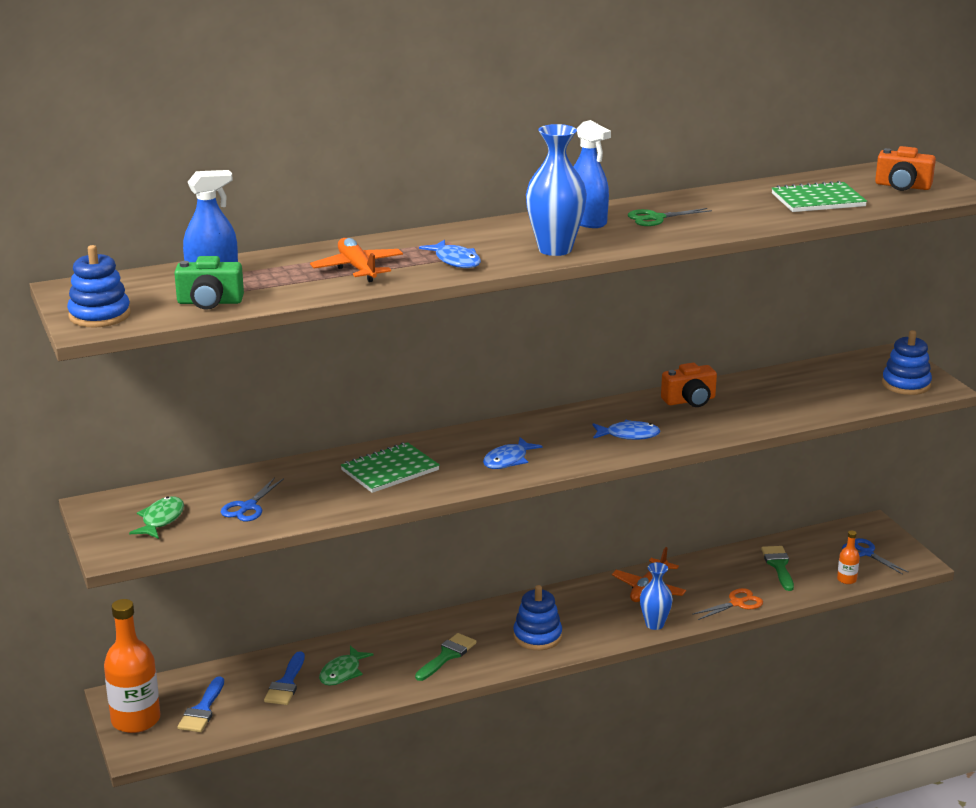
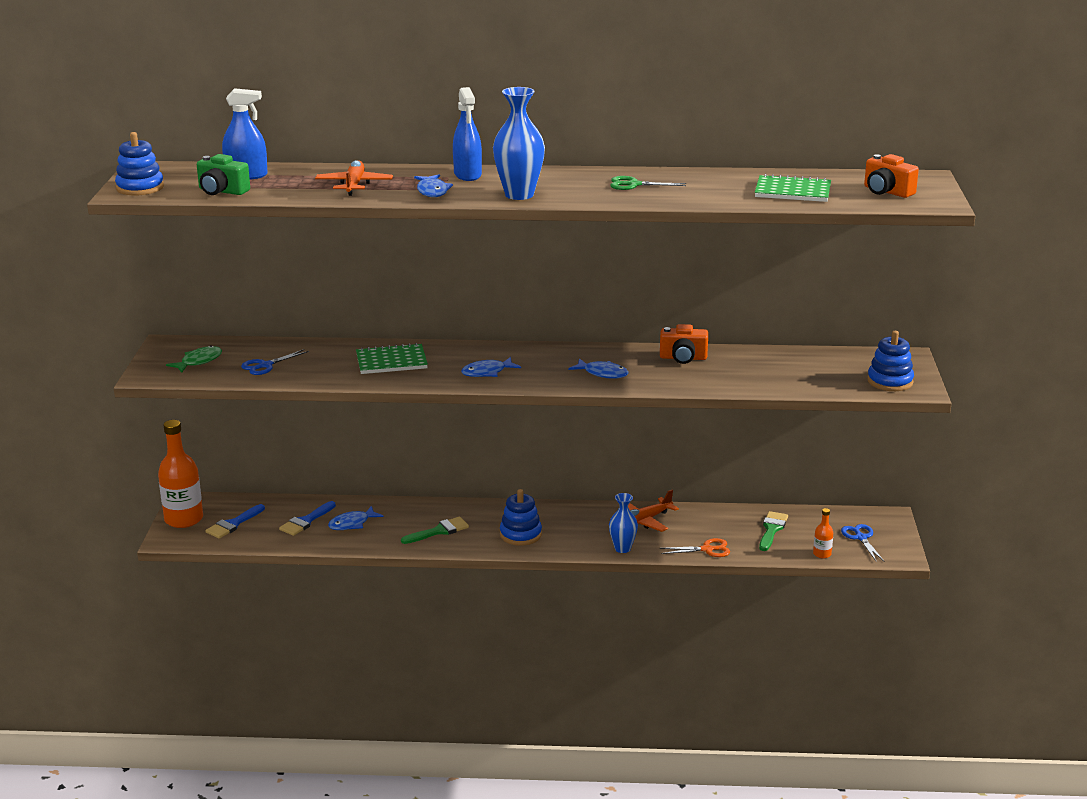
camera: 25 degrees right, 0 degrees up
green fish [319,646,373,686] -> blue fish [328,506,383,530]
blue spray bottle [574,120,611,228] -> blue spray bottle moved to [453,87,482,181]

